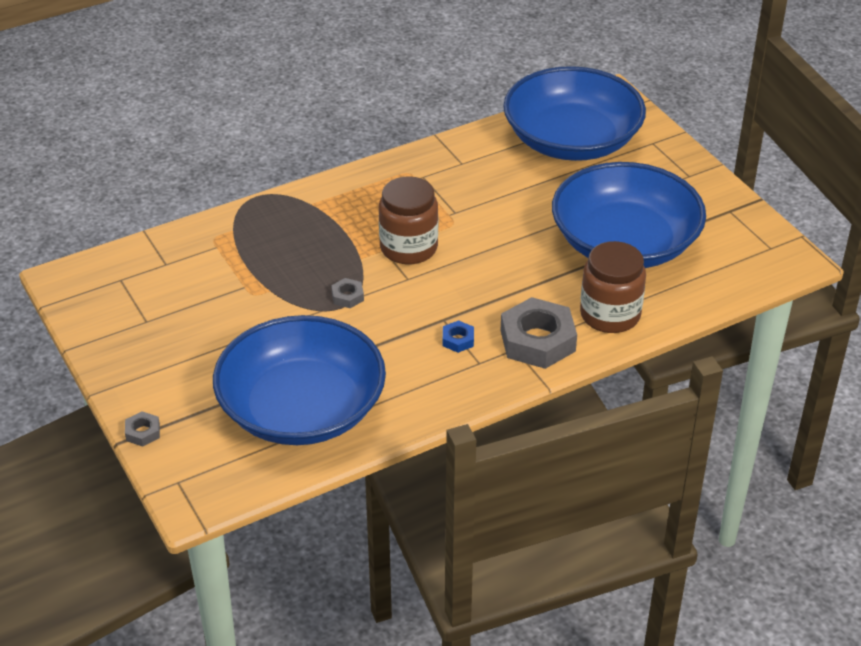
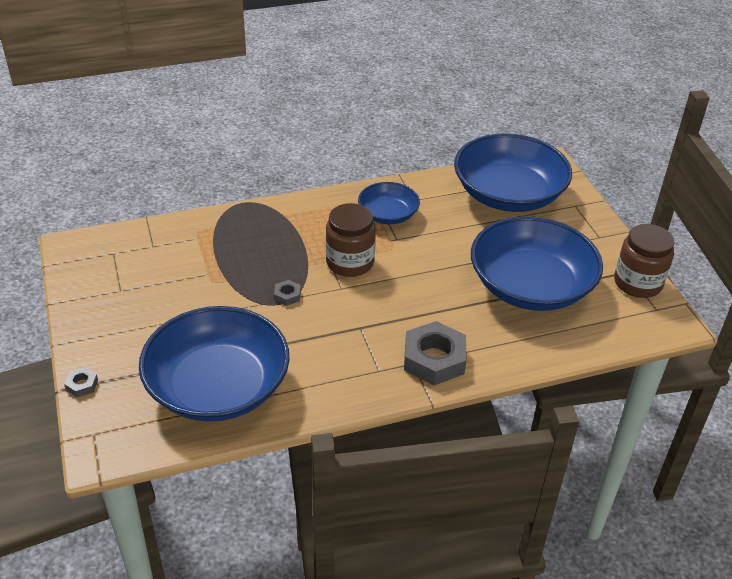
camera: 10 degrees right, 0 degrees up
blue nut [443,320,474,353] -> none
brown jar [580,241,646,333] -> brown jar moved to [614,224,674,298]
none -> blue bowl [358,182,420,224]

